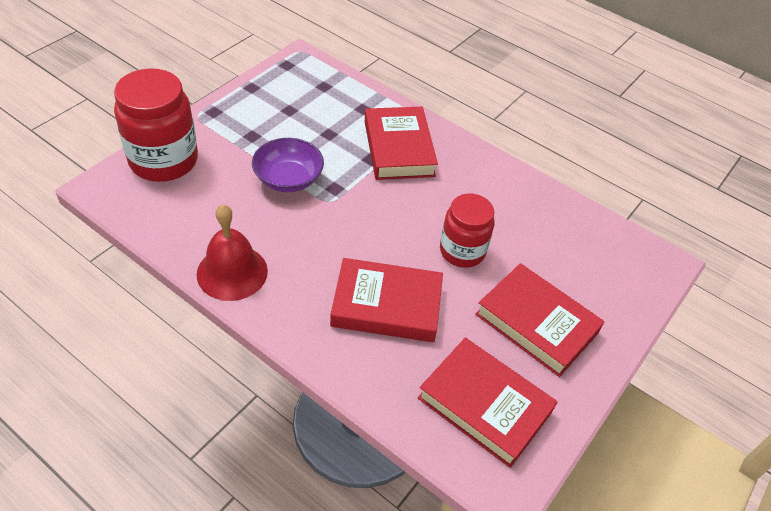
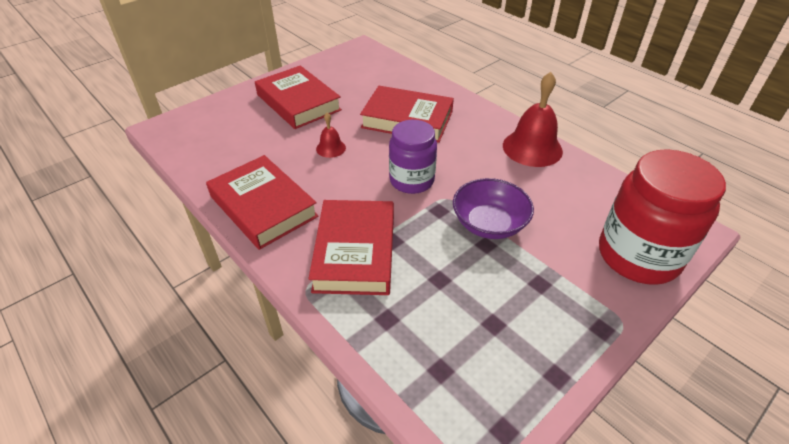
camera: 165 degrees left, 5 degrees down
red book [418,338,557,468] -> red book moved to [206,155,319,250]
red jar [440,193,494,268] -> red bell [316,113,346,158]
none -> purple jar [389,120,437,194]

